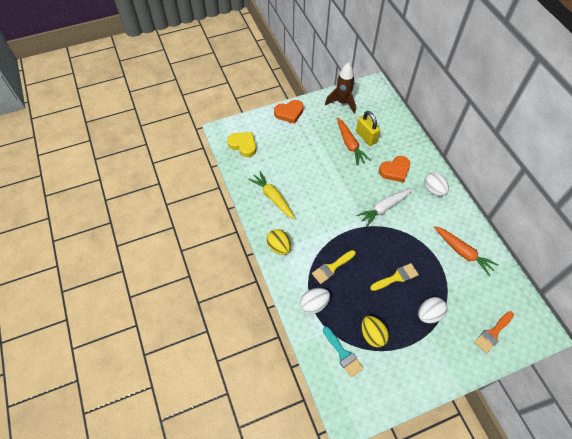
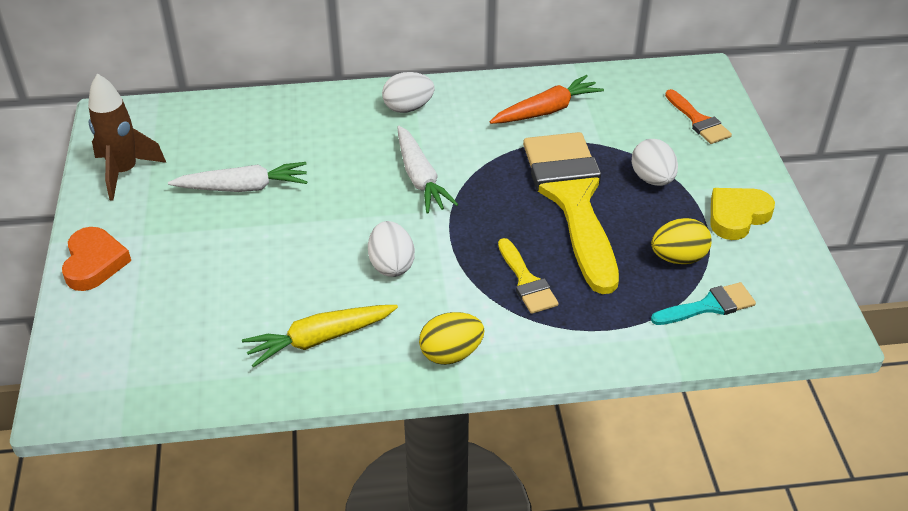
camera: 75 degrees left, 15 degrees down
yellow heart [227,132,256,157] -> yellow heart moved to [711,188,775,240]
white egg [300,288,330,314] -> white egg moved to [368,221,415,277]
orange carrot [337,117,370,165] -> white carrot [168,162,307,192]
yellow padlock [356,111,380,146] -> none
yellow brush [370,263,419,291] -> yellow brush [523,132,619,294], size x2.28
orange heart [379,156,410,183] -> none

